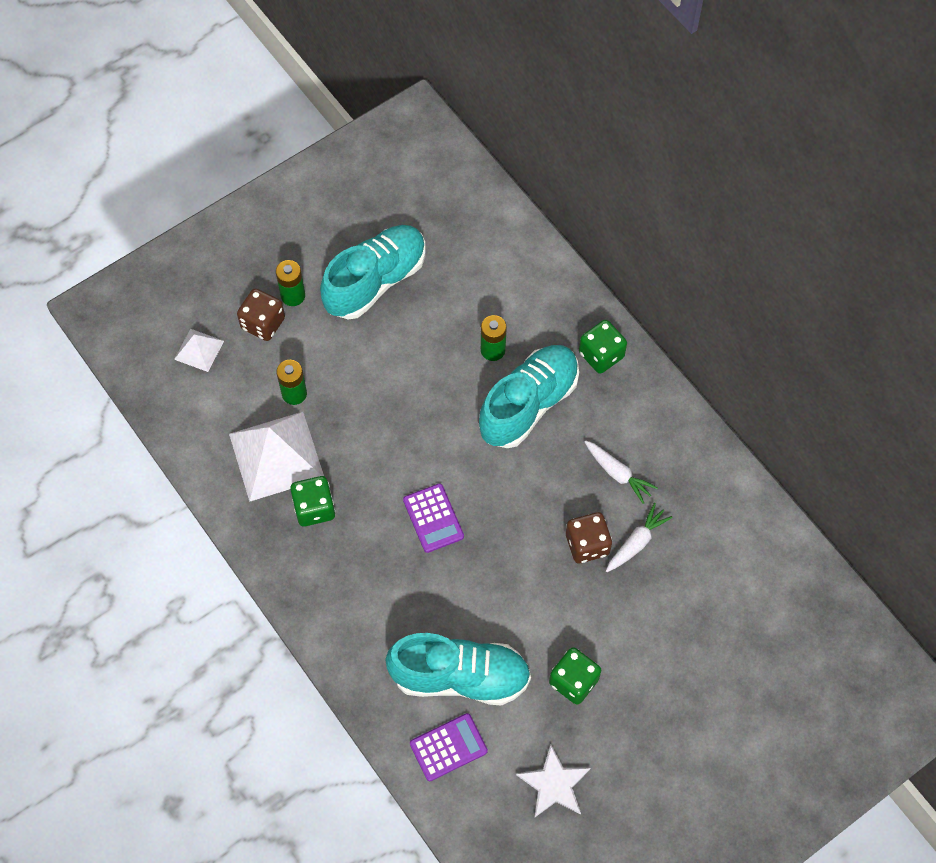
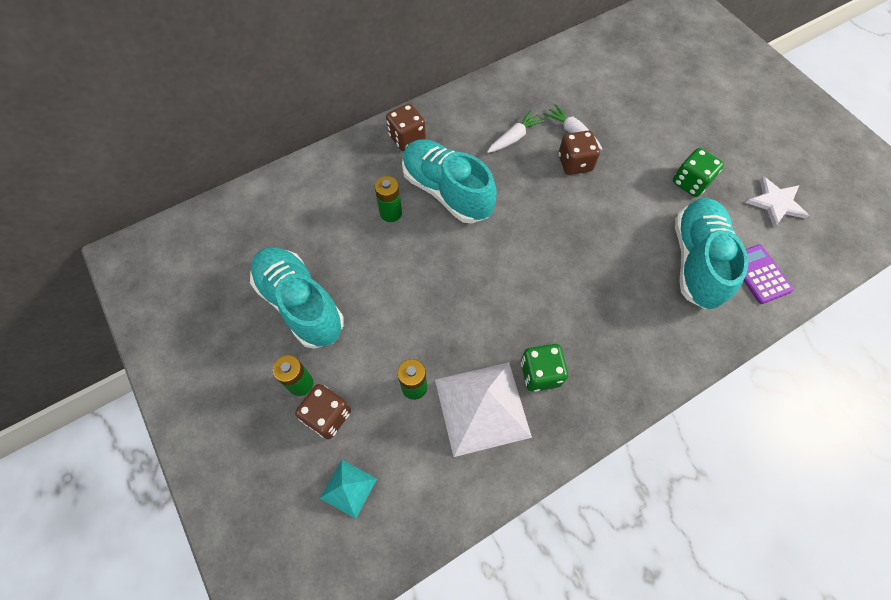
camera: 85 degrees left, 0 degrees up
white pyramid [174,329,224,372] -> turquoise pyramid [320,460,377,519]
purple calculator [403,483,464,553] -> none
green dice [579,320,627,374] -> brown dice [386,104,426,151]

